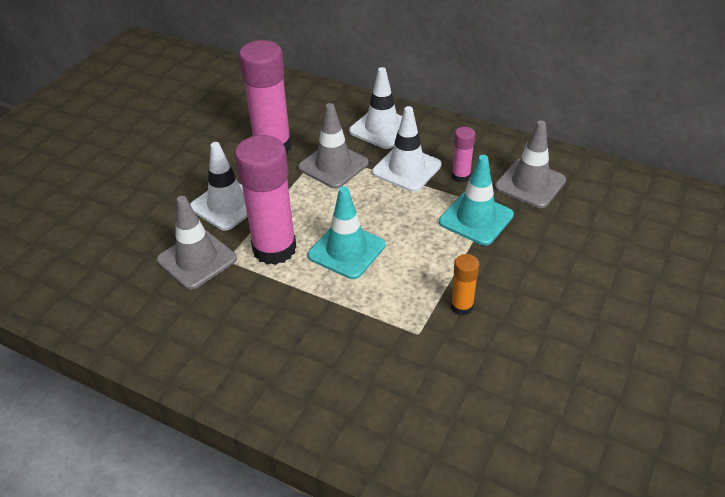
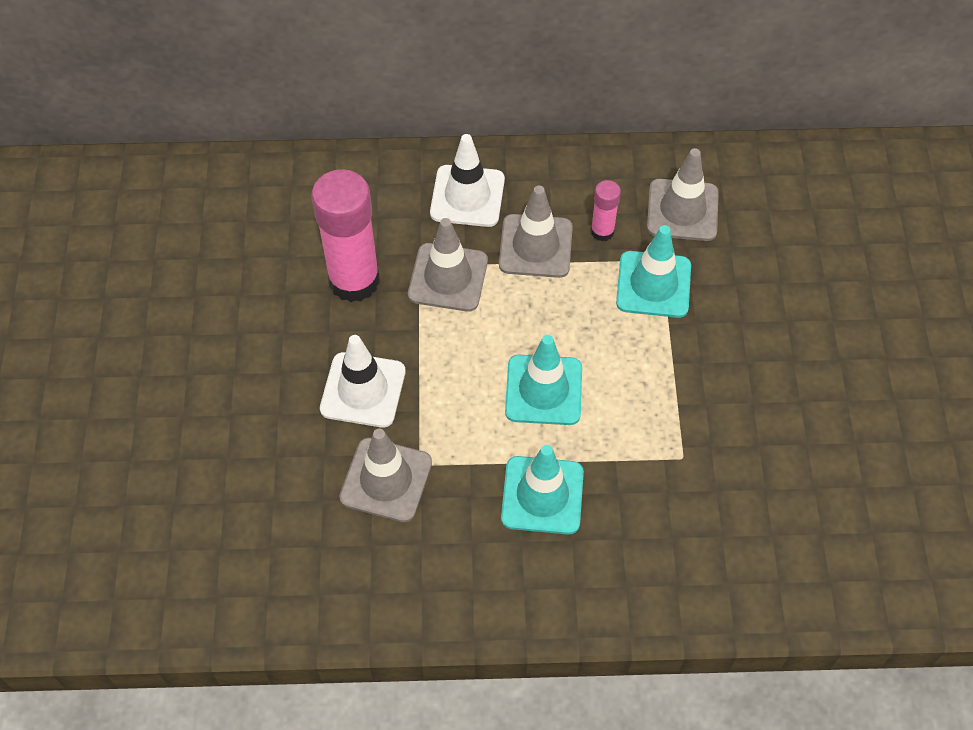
camera: 30 degrees left, 15 degrees up
pink glue stick [235,135,296,265] -> none
white traffic cone [372,106,442,192] -> grey traffic cone [499,186,573,278]
orange glue stick [451,254,479,316] -> none
none -> turquoise traffic cone [501,445,584,534]

